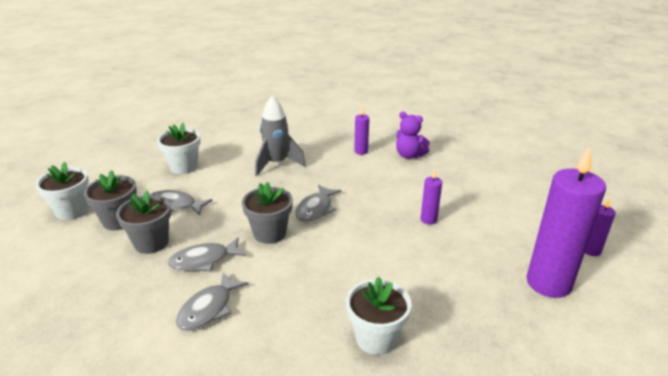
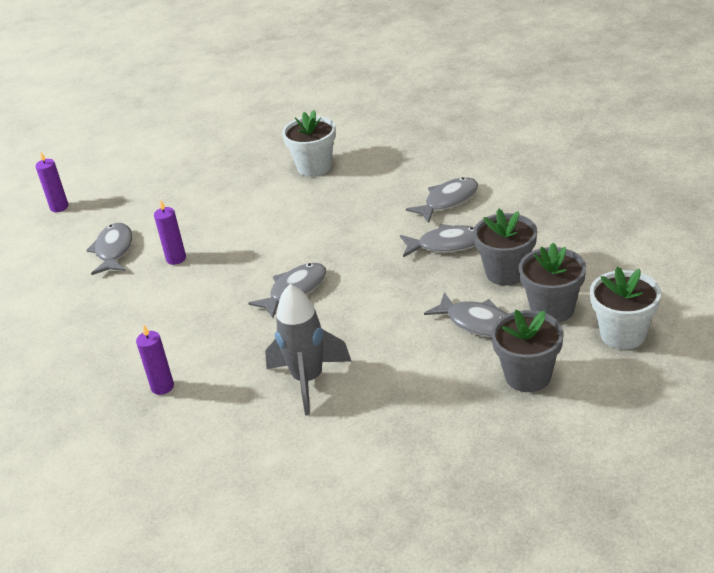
camera: 155 degrees left, 5 degrees up
white flower pot [157,123,201,174] -> none
grey flower pot [242,182,293,244] -> grey flower pot moved to [491,310,563,392]
purple teddy bear [396,111,430,159] -> none
purple candle [527,147,606,298] -> none
none -> grey fish [86,223,132,275]

